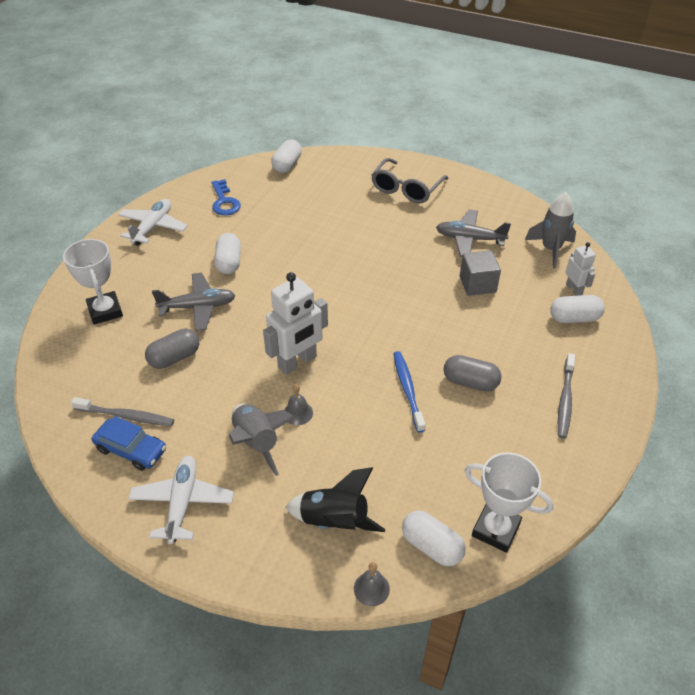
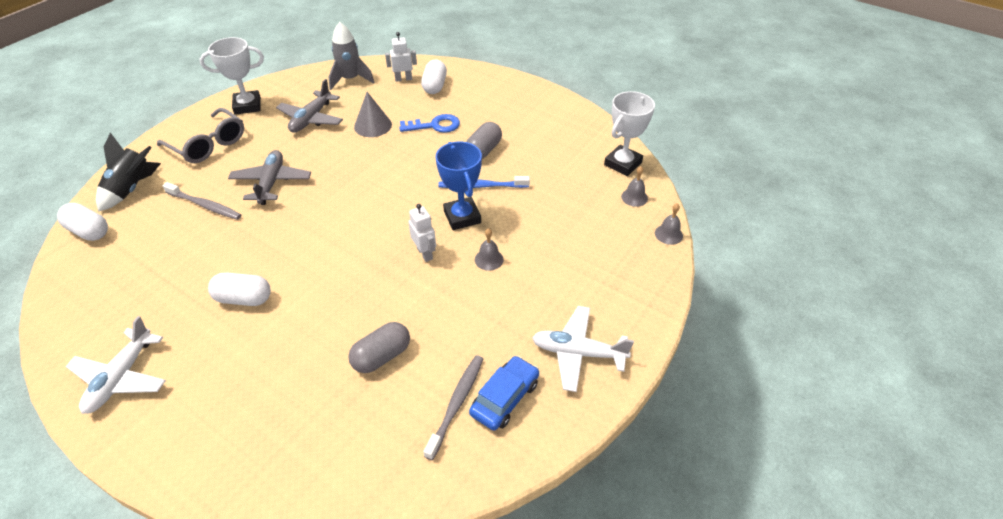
camera: 80 degrees left, 0 degrees up
white trophy [63,239,123,325] -> white trophy moved to [200,37,264,115]
white plane [118,199,187,246] -> white plane turned 105 degrees counterclockwise [66,316,166,414]
grey capsule [145,329,199,369] -> grey capsule turned 75 degrees clockwise [348,322,410,373]
grey plane [152,273,235,331] -> grey plane moved to [228,150,311,205]
blue key [211,179,241,216] -> blue key moved to [399,114,460,133]
grey rocket [229,404,295,476] -> none
white robot [263,272,328,375] -> white robot [408,204,436,262], size x0.56
black rocket [286,467,385,532] -> black rocket moved to [96,132,161,212]
white capsule [402,510,466,567] -> grey bell [621,166,648,207]
grey cube [460,251,501,296] -> grey cone [354,92,392,137]
grey toothbrush [558,353,575,439] -> grey toothbrush moved to [162,182,241,220]
none -> blue trophy [435,142,482,230]

